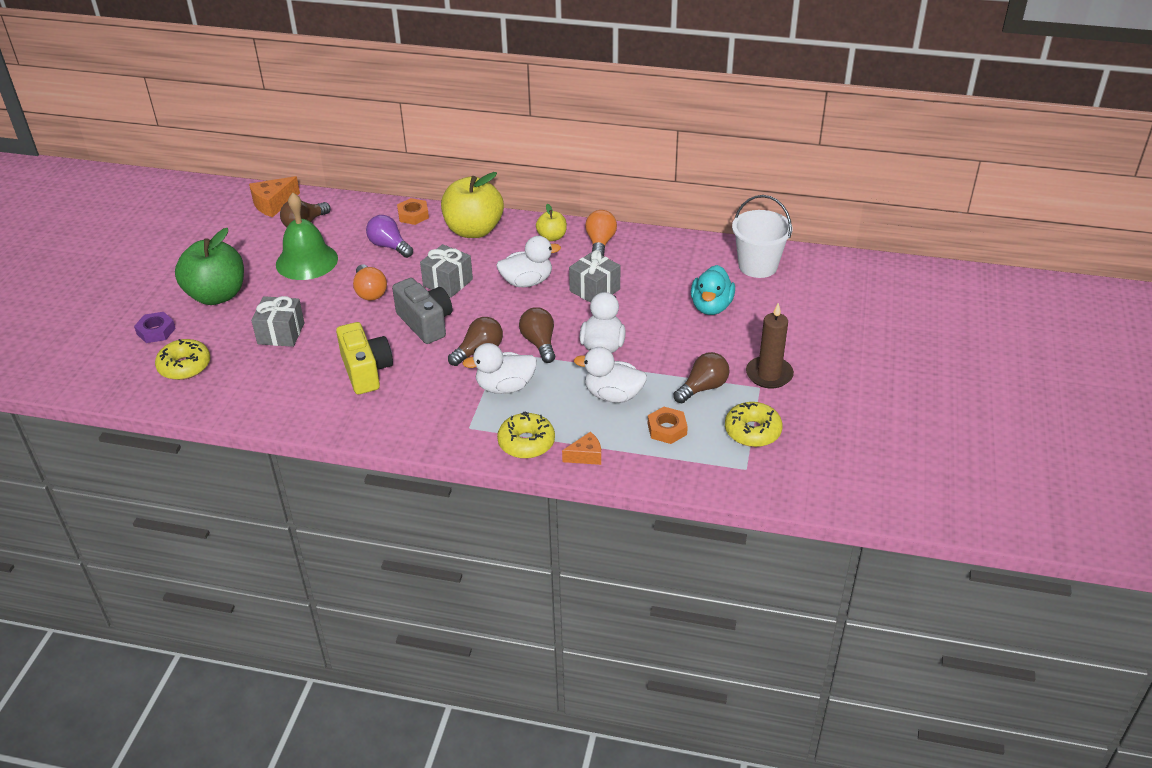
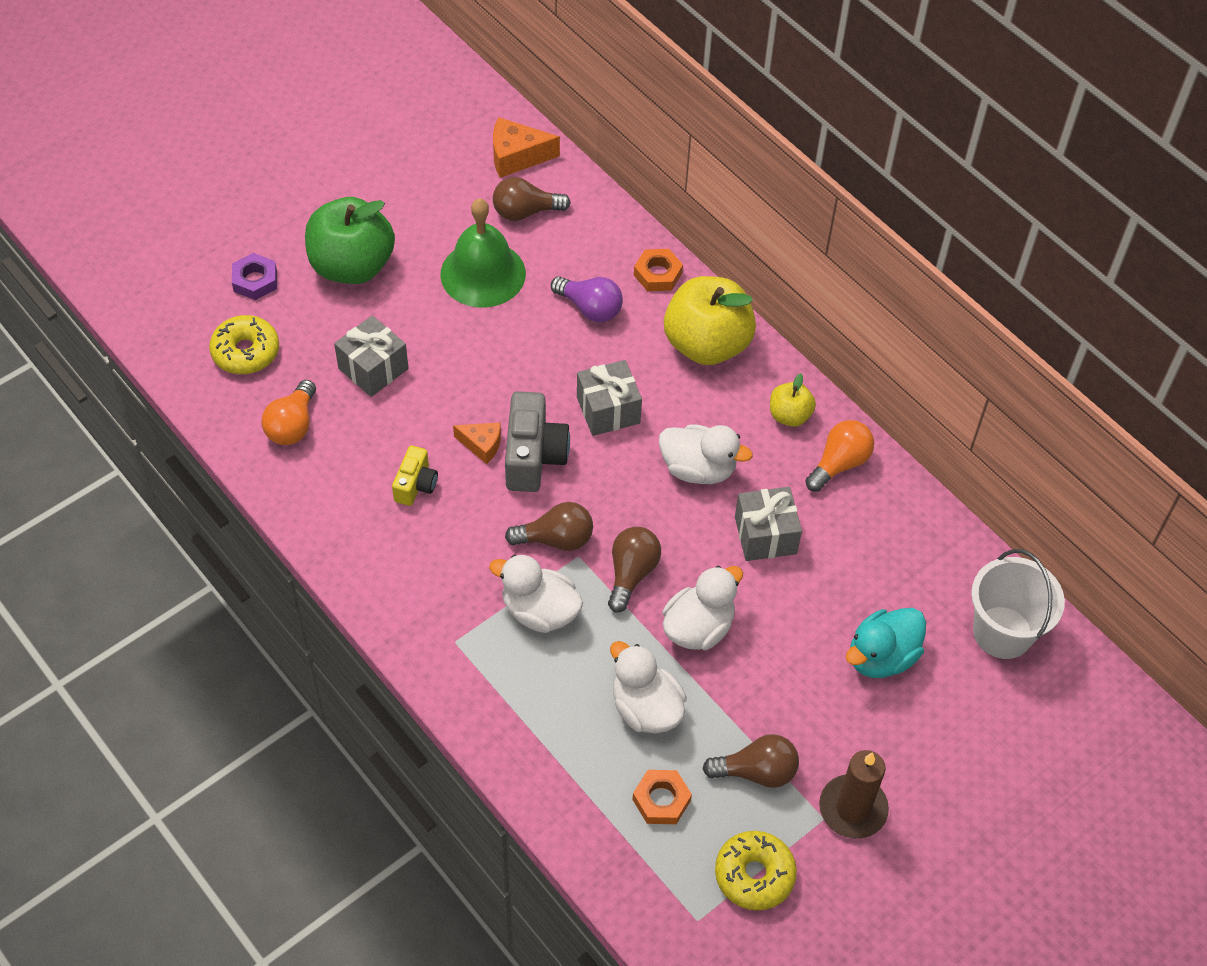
camera: 35 degrees right, 15 degrees up
yellow camera [336,322,393,394] -> yellow camera [392,446,438,506], size x0.59
orange light bulb [353,264,387,301] -> orange light bulb moved to [261,380,316,445]
purple light bulb [366,215,413,258] -> purple light bulb turned 135 degrees clockwise [551,276,623,322]
yellow donut [497,411,555,459] -> none
orange cheese [562,432,601,465] -> orange cheese moved to [453,422,501,464]

